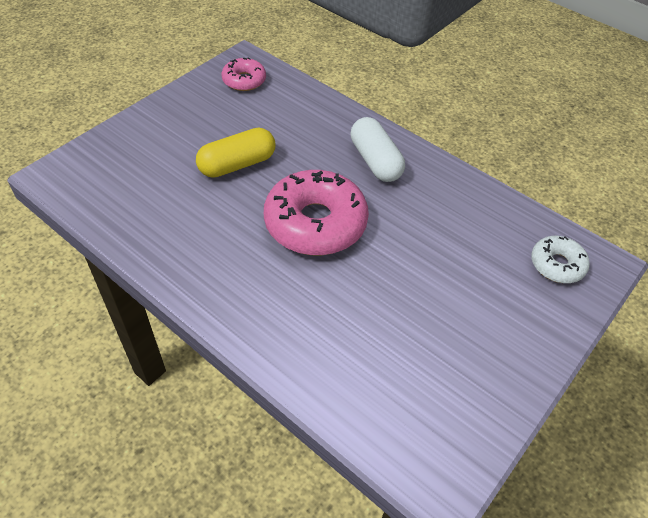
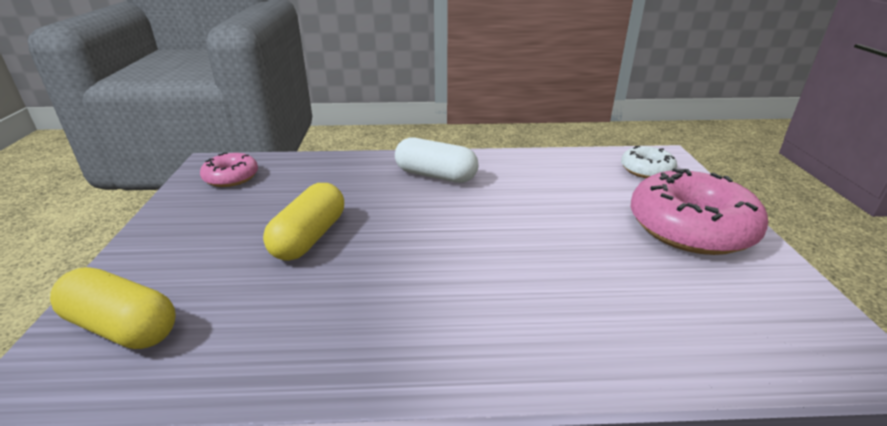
camera: 40 degrees left, 20 degrees down
pink donut [264,170,369,255] -> pink donut moved to [631,168,768,255]
none -> yellow capsule [50,267,176,349]

